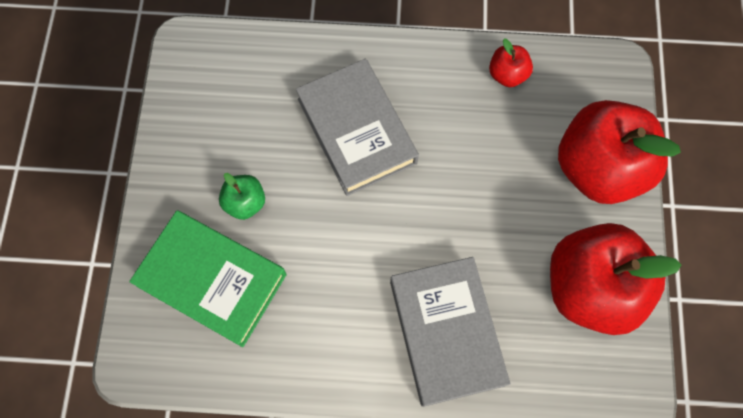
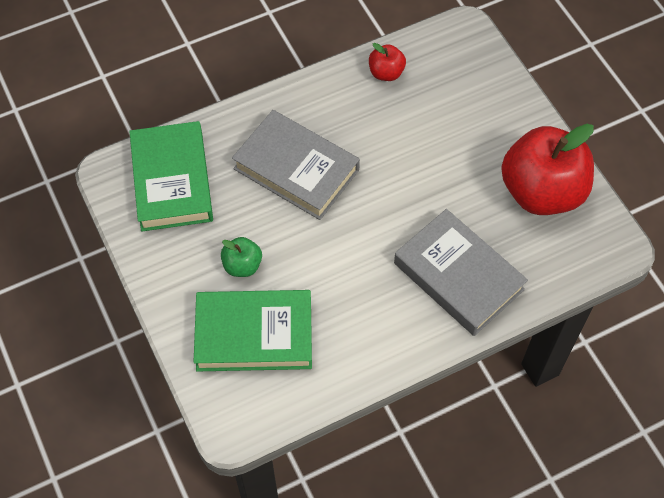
camera: 30 degrees left, 10 degrees down
red apple [558,100,681,204] -> none
none -> green book [129,121,213,231]

